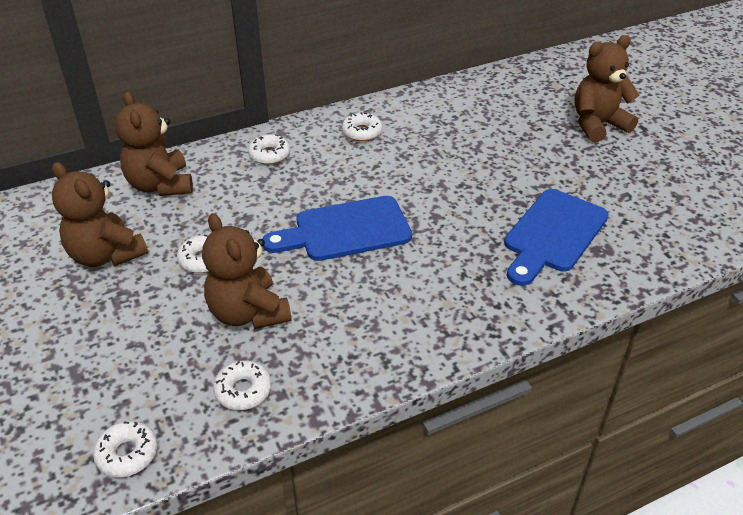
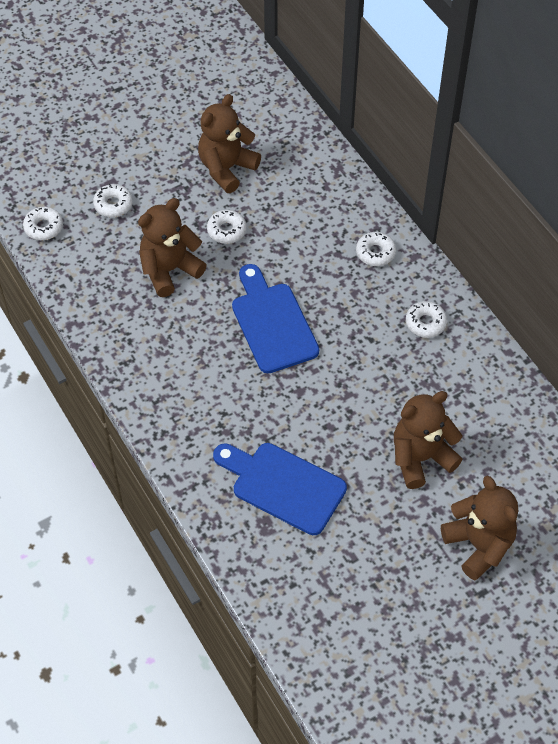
camera: 85 degrees right, 15 degrees up
brown teddy bear [115,91,193,196] -> brown teddy bear moved to [394,391,463,489]
white donut [213,360,271,410] -> white donut moved to [93,184,133,217]

